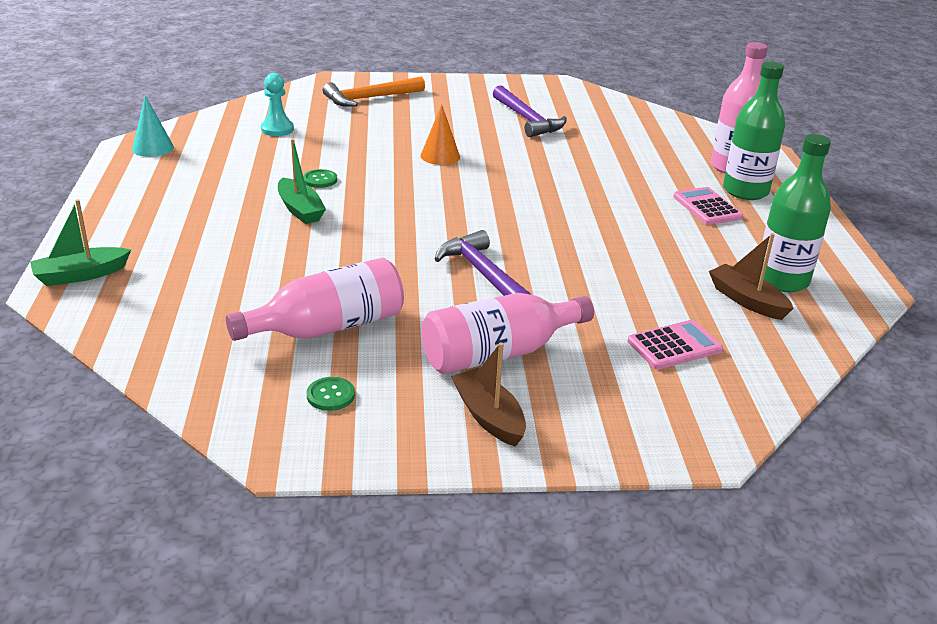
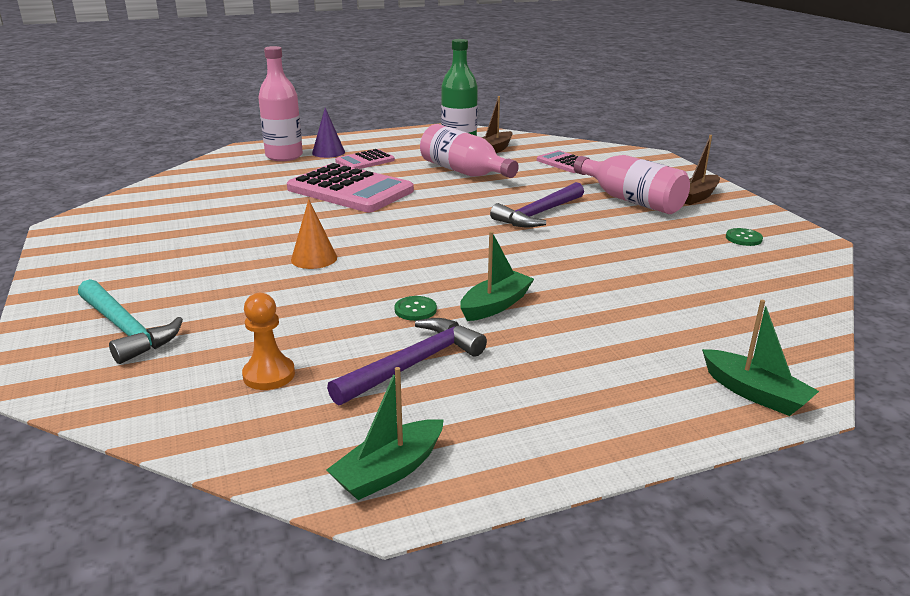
camera: 105 degrees left, 5 degrees down
turquoise cone [132,95,174,157] -> green boat [326,367,444,500]
pink bottle [226,258,404,341] -> pink bottle moved to [420,124,519,178]
turquoise pawn [261,73,294,136] -> orange pawn [242,293,295,390]
orange hammer [323,77,425,107] -> turquoise hammer [78,279,183,364]
purple hammer [493,85,567,137] -> purple hammer moved to [327,318,487,406]
green bottle [723,61,785,200] -> purple cone [312,108,345,158]
none -> pink calculator [287,163,414,212]

